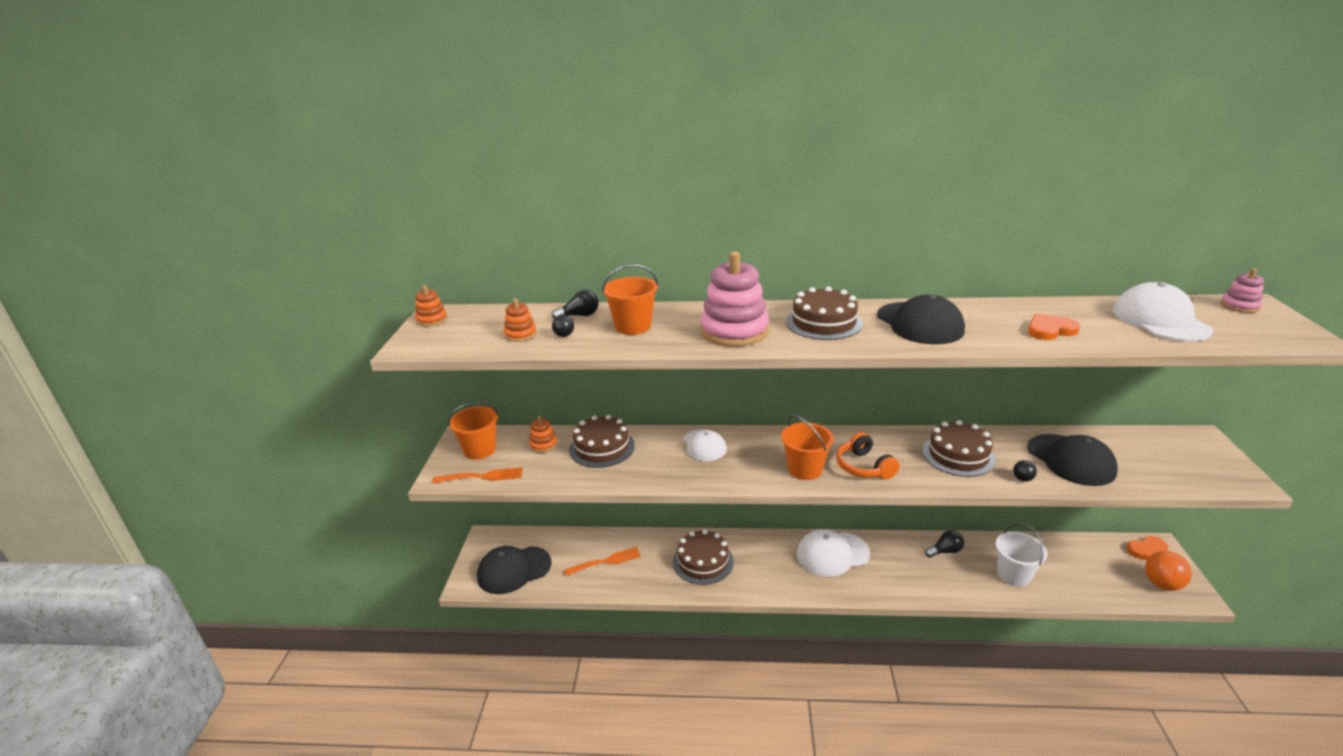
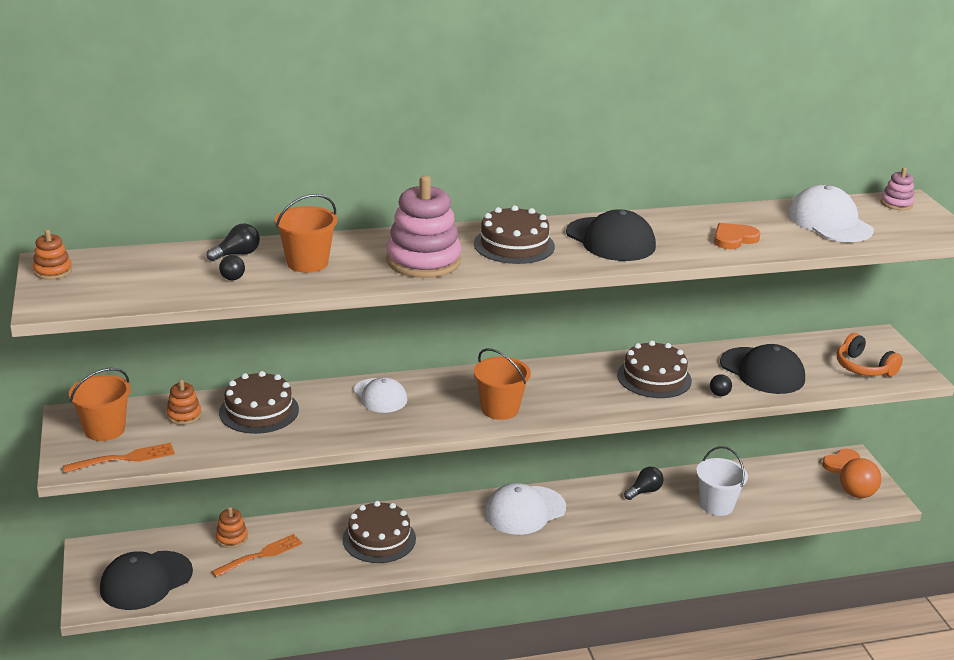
camera: 20 degrees left, 0 degrees up
orange stacking toy [504,298,537,342] -> orange stacking toy moved to [216,507,248,548]
orange headphones [836,432,900,480] -> orange headphones moved to [837,333,903,377]

